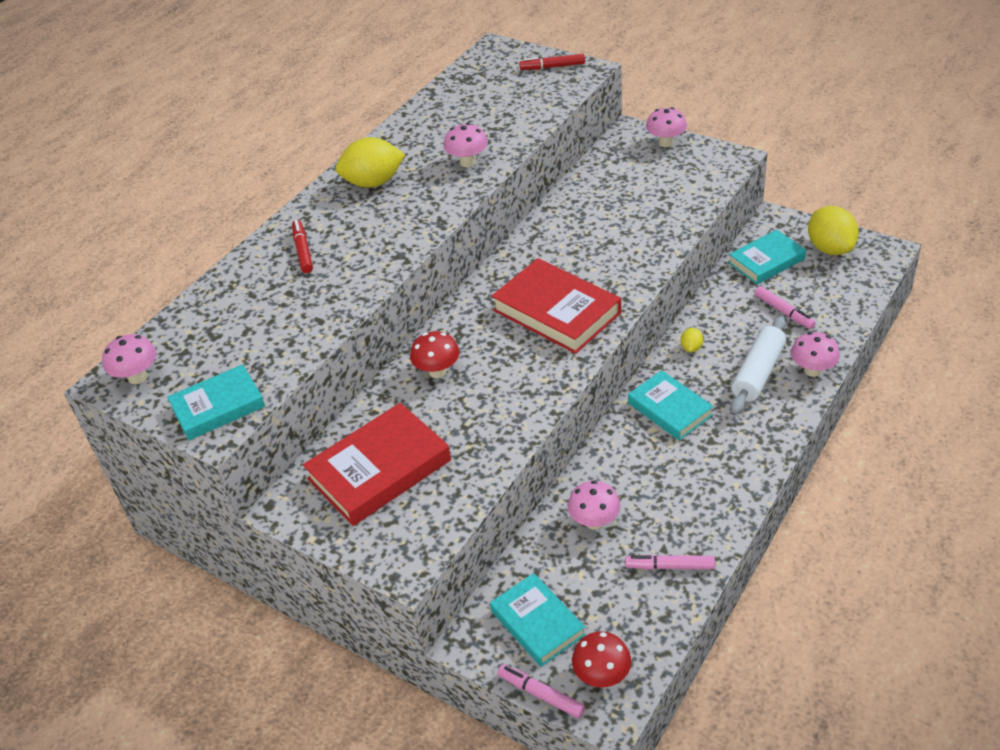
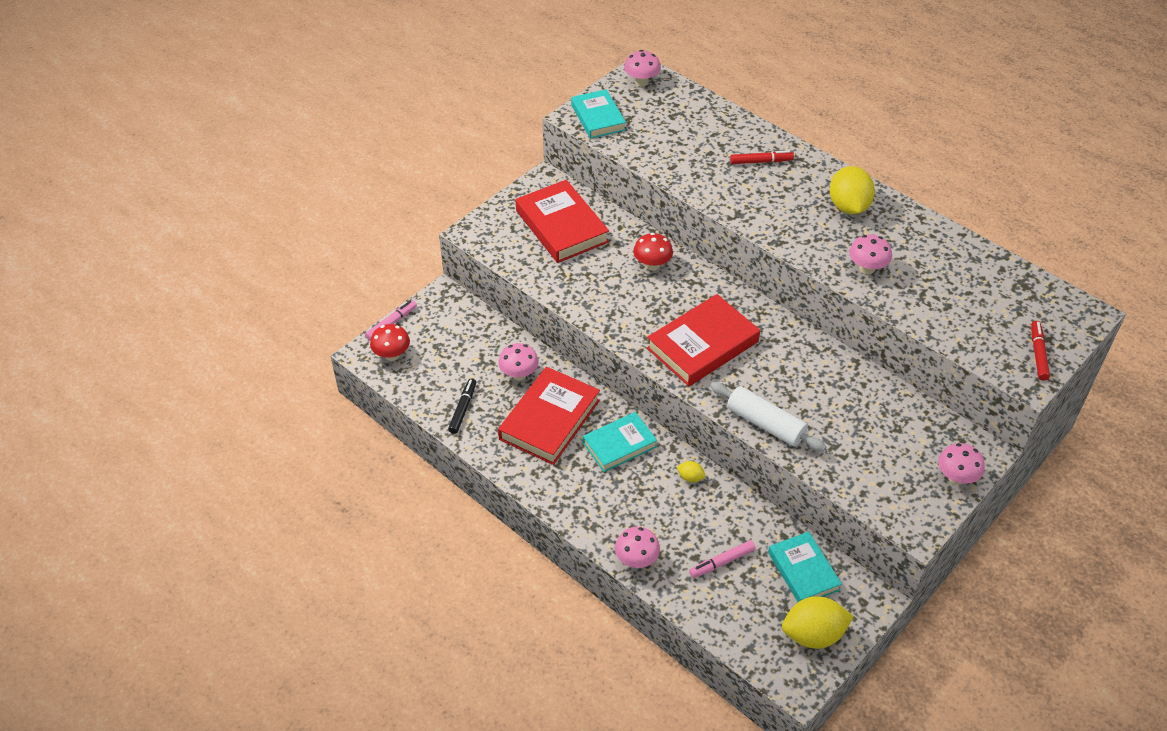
camera: 95 degrees right, 5 degrees up
turquoise book [490,573,586,667] -> none
pink marker [625,555,715,570] -> black marker [448,378,476,434]
white rolling pin [731,316,786,414] -> white rolling pin moved to [710,382,826,451]
none -> red book [498,367,600,465]

